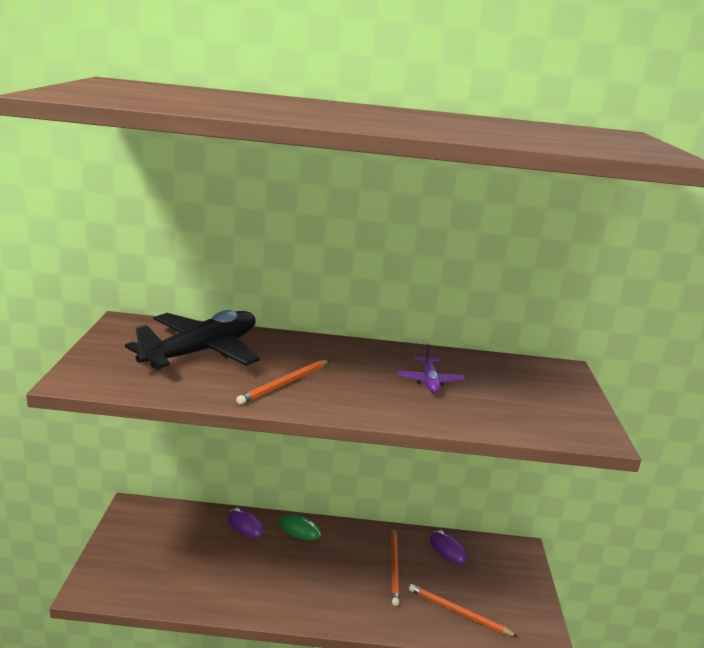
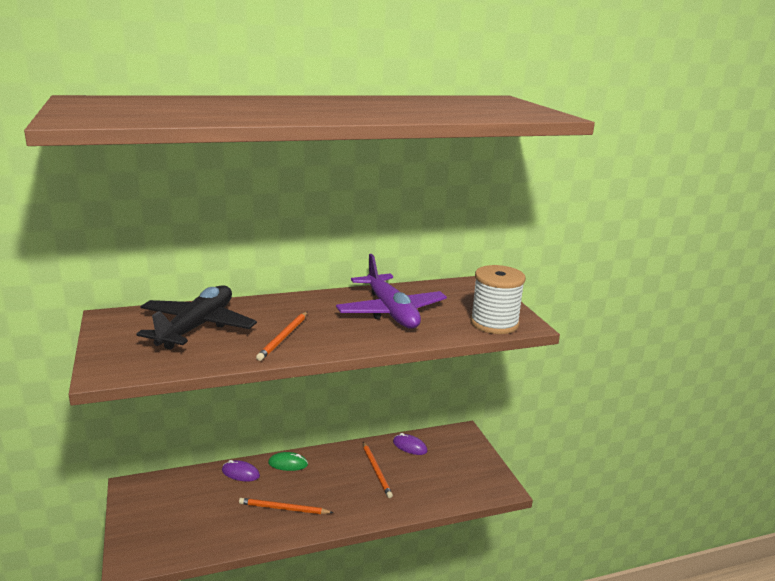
camera: 20 degrees left, 0 degrees up
purple plane [396,344,466,393] -> purple plane [336,254,447,329], size x2.06
orange pencil [409,584,518,637] -> orange pencil moved to [239,498,334,514]
none -> white spool [470,265,526,334]

